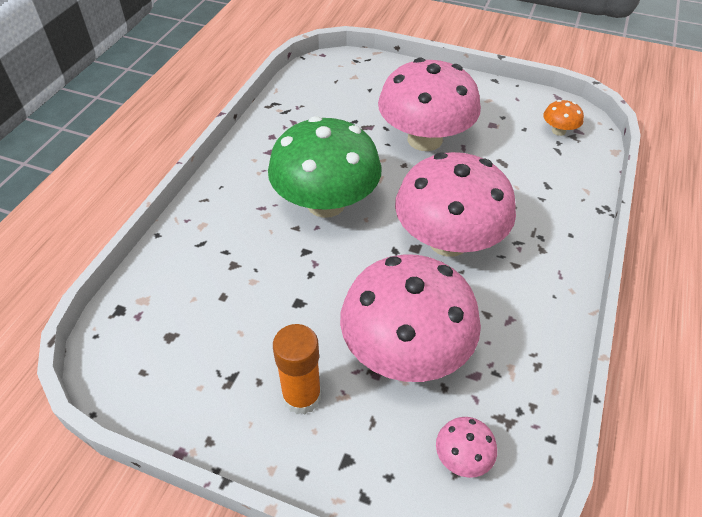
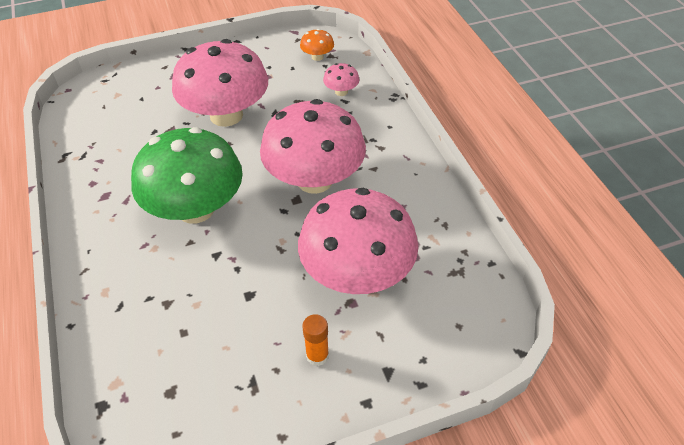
camera: 40 degrees left, 0 degrees up
orange glue stick [273,324,321,414] -> orange glue stick [302,314,329,366], size x0.65
pink mushroom [436,417,497,478] -> pink mushroom moved to [323,63,360,96]

